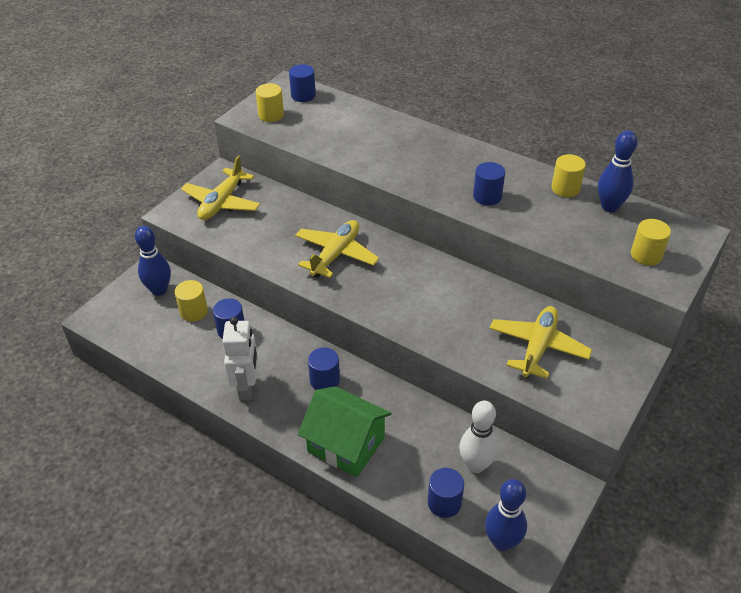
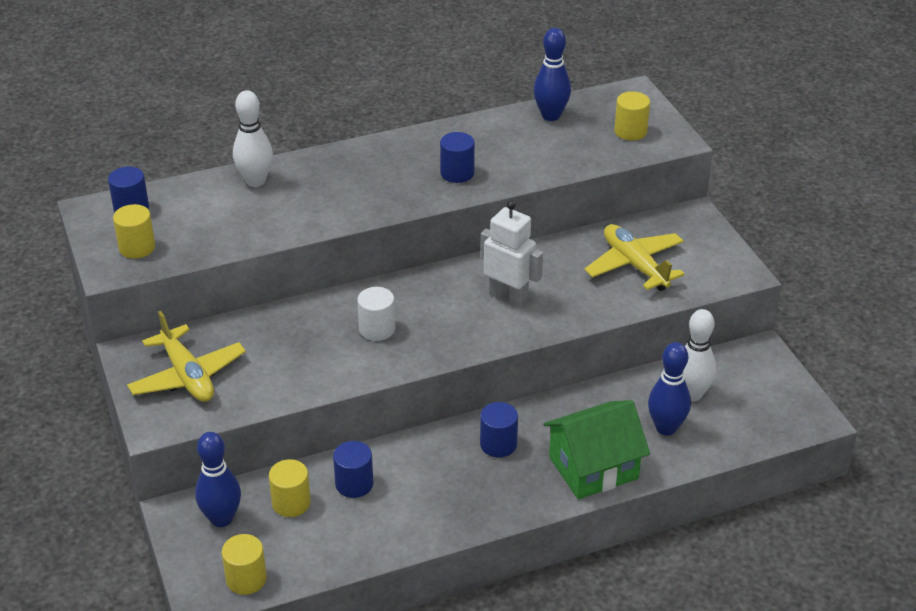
camera: 55 degrees left, 5 degrees down
white robot [222,317,258,401] -> white robot moved to [480,200,543,308]
yellow plane [295,220,379,278] -> white cylinder [357,287,395,341]
blue cylinder [428,468,464,518] -> none
blue bowling pin [485,479,527,551] -> blue bowling pin moved to [648,342,691,435]
yellow cylinder [551,154,586,197] -> yellow cylinder moved to [222,534,267,595]
none -> white bowling pin [233,90,273,187]

